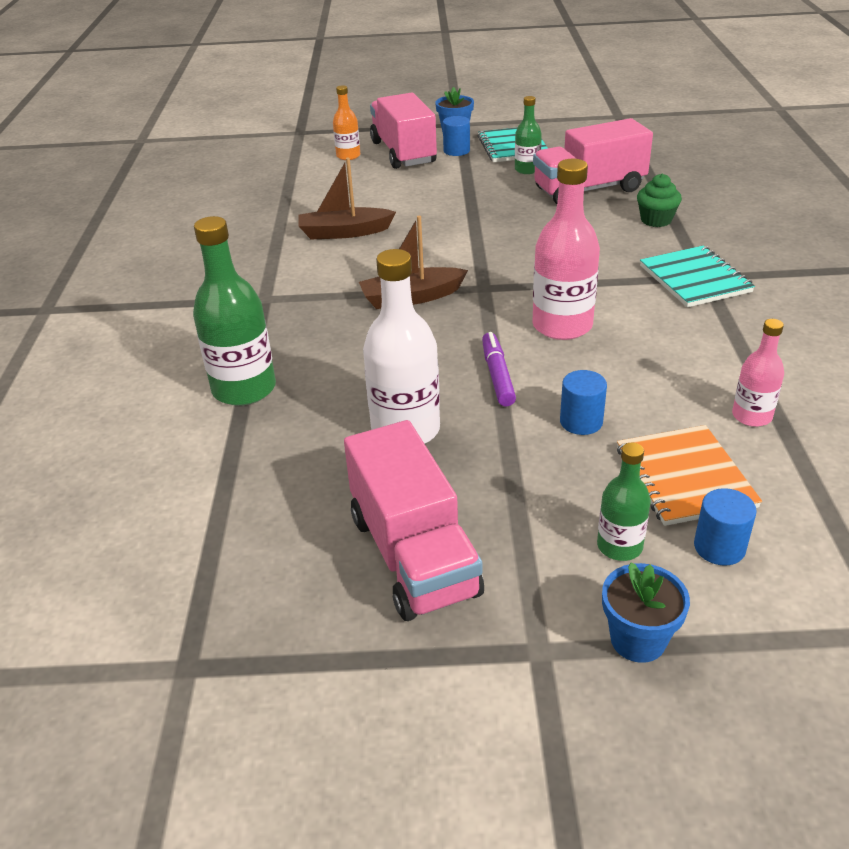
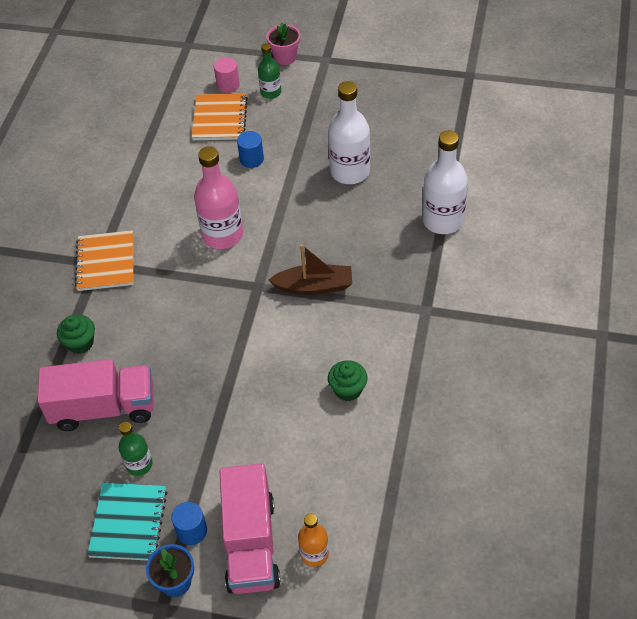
camera: 165 degrees left, 15 degrees up
green bottle [193,216,276,406] -> white bottle [422,130,468,234]
brown boat [299,158,396,239] -> green cupcake [328,360,367,401]
pink truck [344,420,484,621] -> none
purple marker [482,332,516,406] -> none
blue flower pot [602,563,690,663] -> pink flower pot [267,22,300,65]
turquoise notebook [640,246,755,307] -> orange notebook [75,230,134,291]
blue cylinder [694,488,757,566] -> pink cylinder [214,57,240,93]
pink bottle [732,319,784,427] -> none

